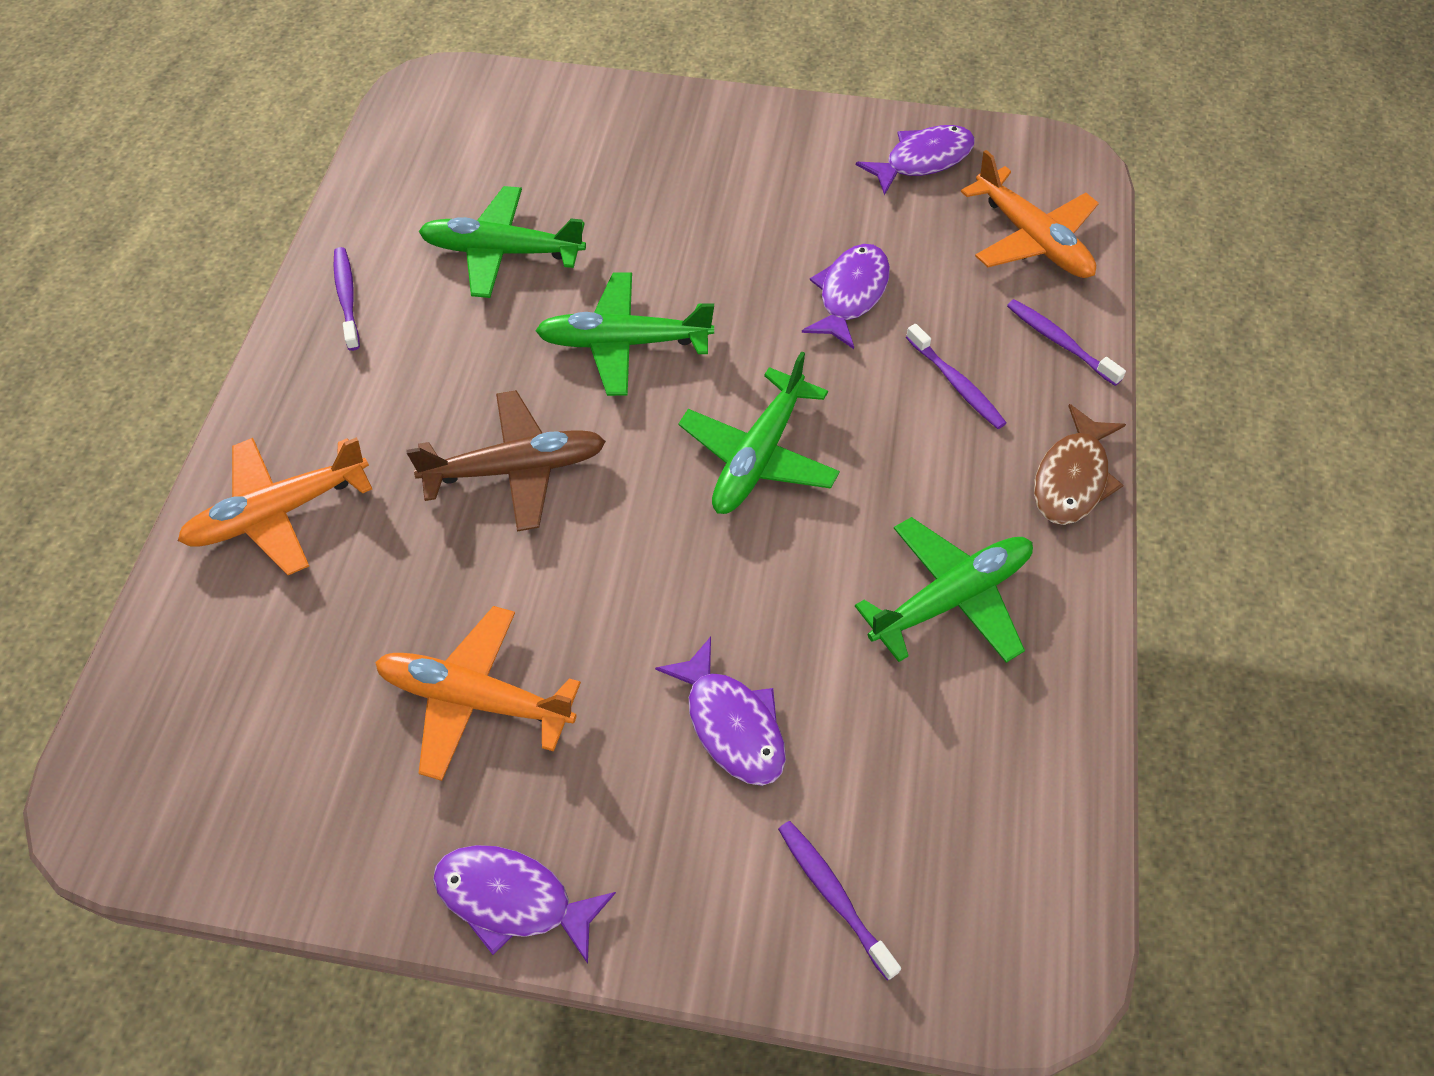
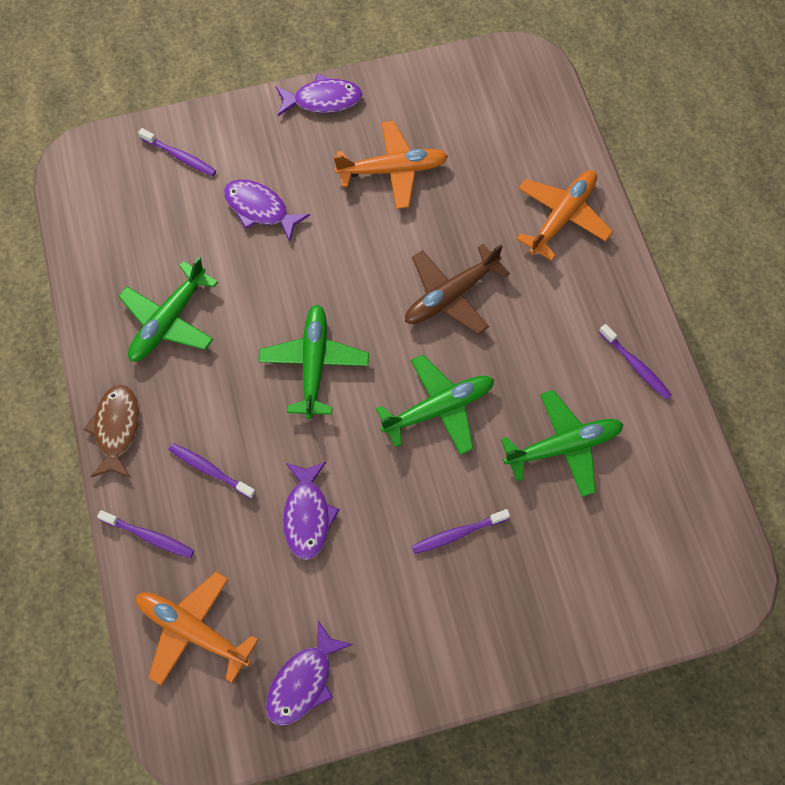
camera: 155 degrees right, 10 degrees up
none -> purple toothbrush [412,509,510,554]

